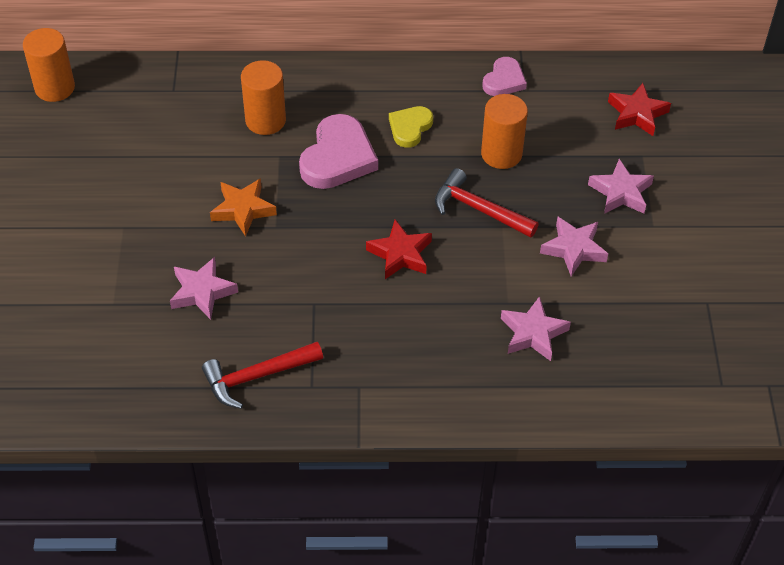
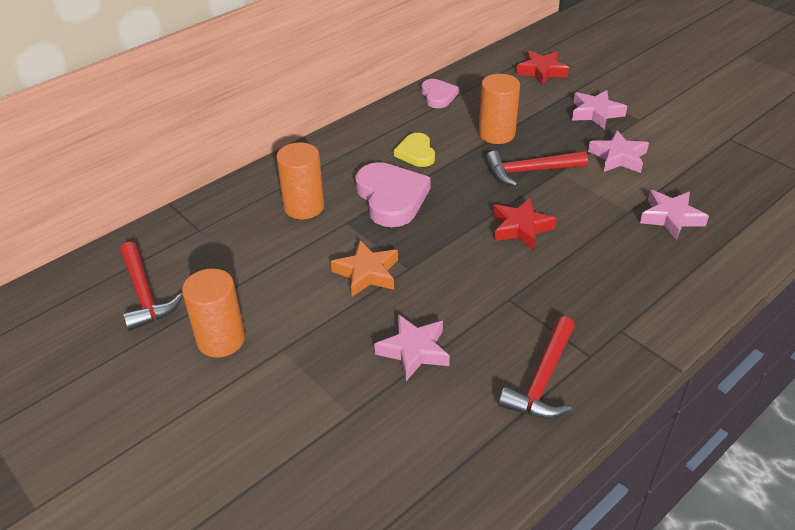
camera: 40 degrees left, 10 degrees down
orange cylinder [23,28,75,102] -> orange cylinder moved to [182,269,245,357]
none -> red hammer [120,242,183,331]

